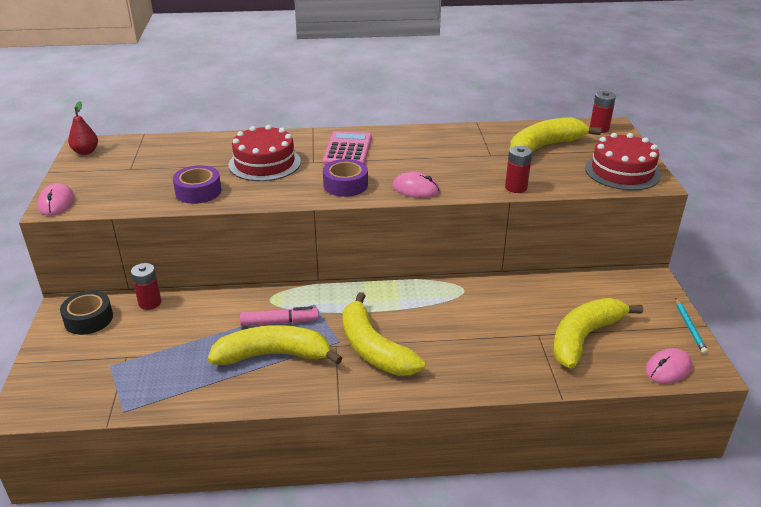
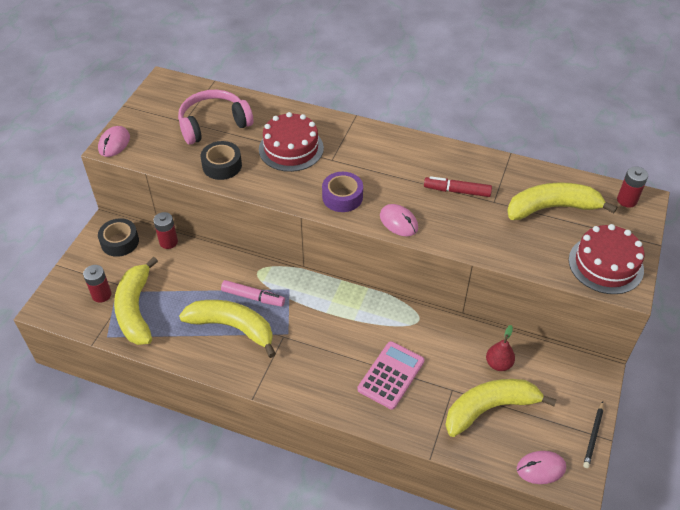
camera: 25 degrees right, 15 degrees up
red pear [68,101,98,155] -> red pear moved to [486,325,515,371]
purple tape [173,165,221,204] -> black tape [201,141,242,180]
pink calculator [322,131,372,165] -> pink calculator moved to [357,341,425,410]
yellow banana [343,292,425,376] -> yellow banana moved to [114,257,158,345]
red battery [505,146,532,193] -> red battery moved to [83,265,112,303]
turquoise pencil [675,298,708,354] -> black pencil [583,401,604,468]
none -> pink headphones [178,90,253,145]
none -> red marker [424,176,492,197]

